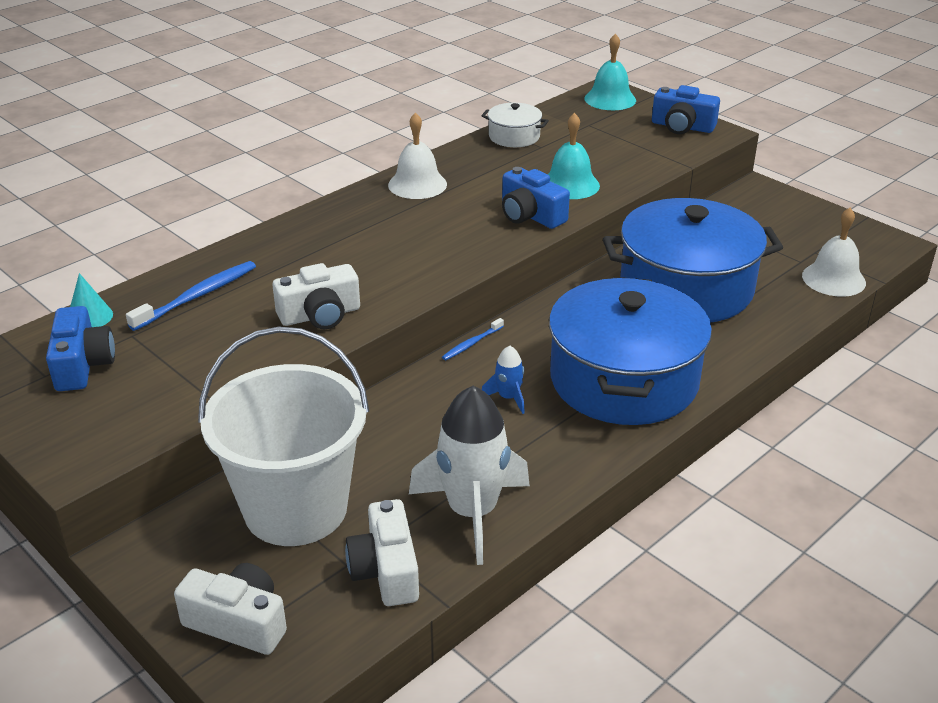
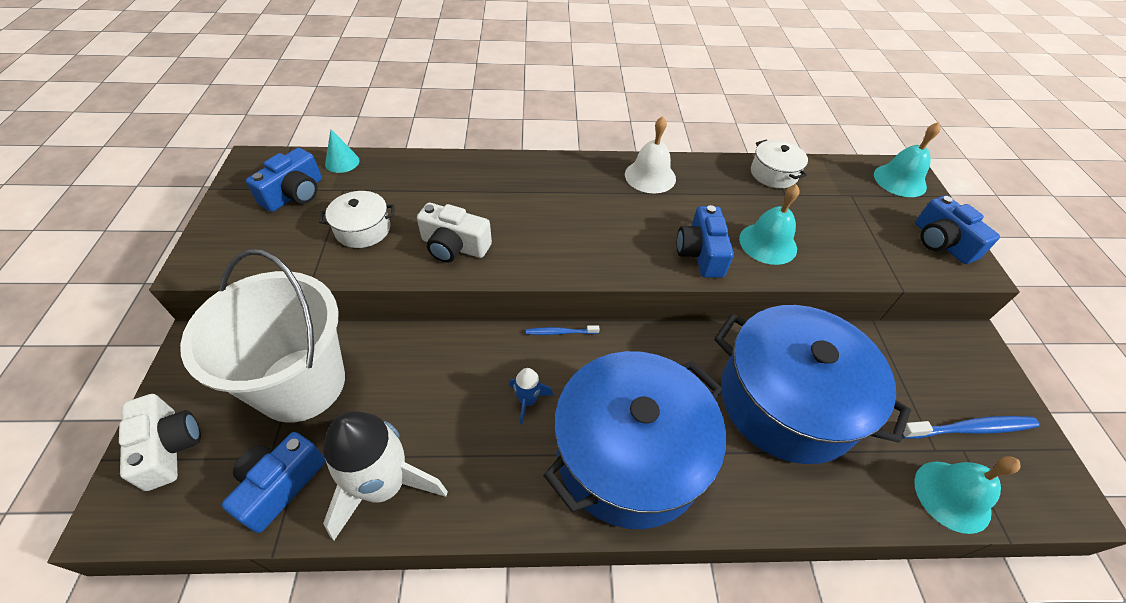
camera: 40 degrees right, 15 degrees up
blue toothbrush [126,261,256,331] -> blue toothbrush moved to [902,416,1039,439]
white camera [345,499,419,606] -> blue camera [222,432,326,533]
white bell [802,208,866,297] -> turquoise bell [914,456,1021,534]
none -> white pot [319,191,394,248]

